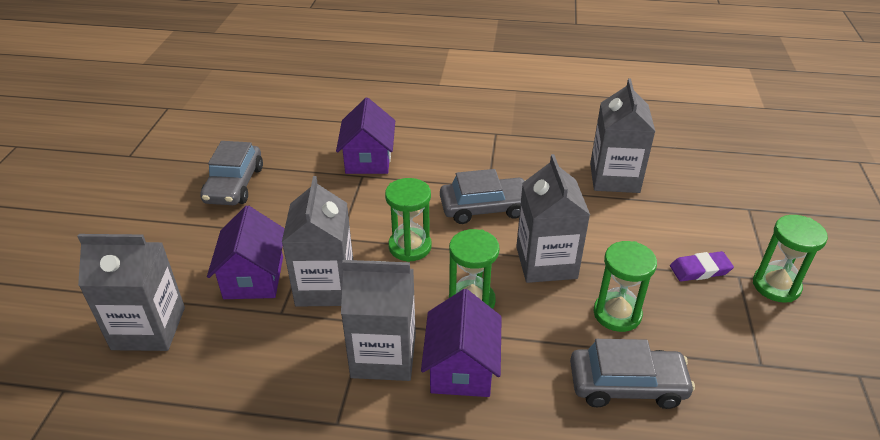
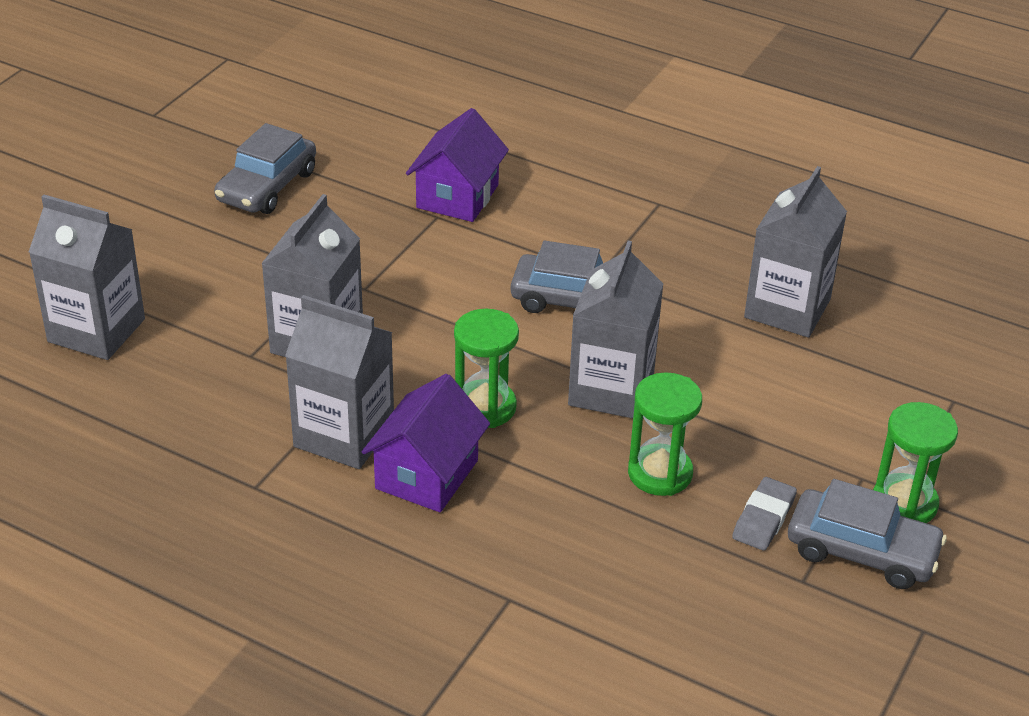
camera: 20 degrees right, 0 degrees up
purple house [207,206,285,299] -> none
green hourglass [385,178,432,262] -> none
grey car [570,339,695,409] -> grey car moved to [788,479,947,589]
purple eraser [670,251,734,281] -> none
none -> grey eraser [732,477,797,551]

